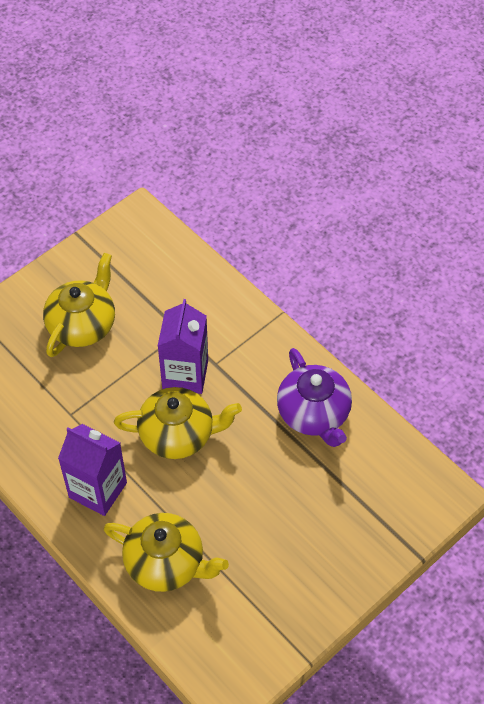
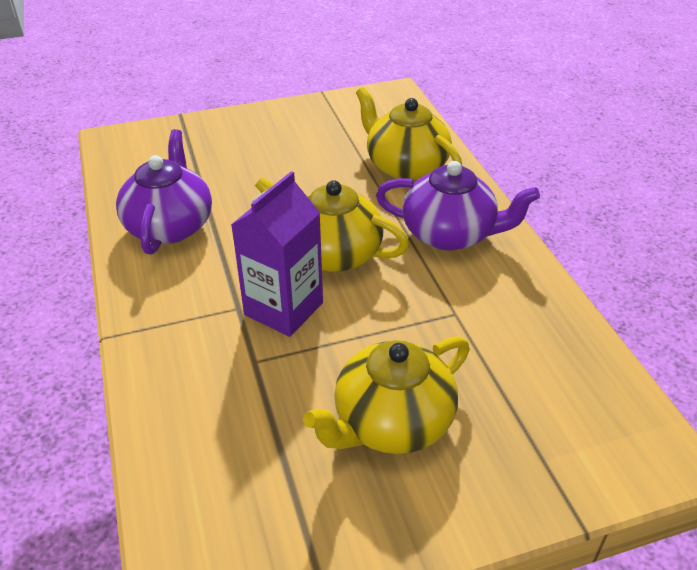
camera: 155 degrees left, 15 degrees down
purple carton [58,424,127,516] -> purple teapot [376,161,540,251]

